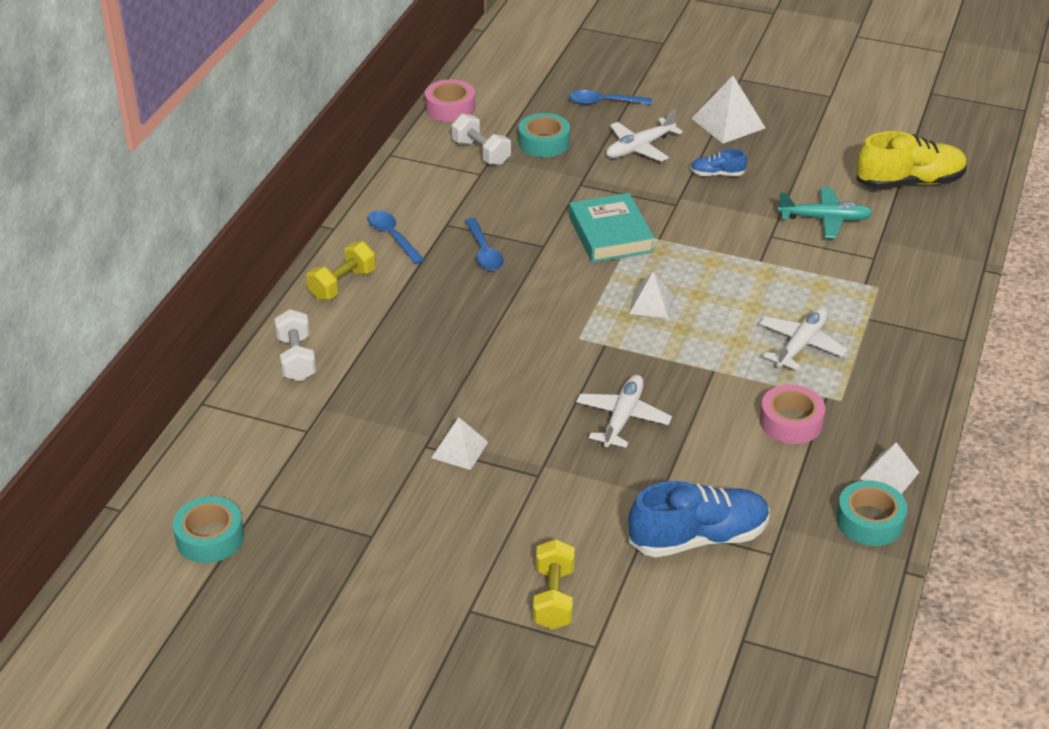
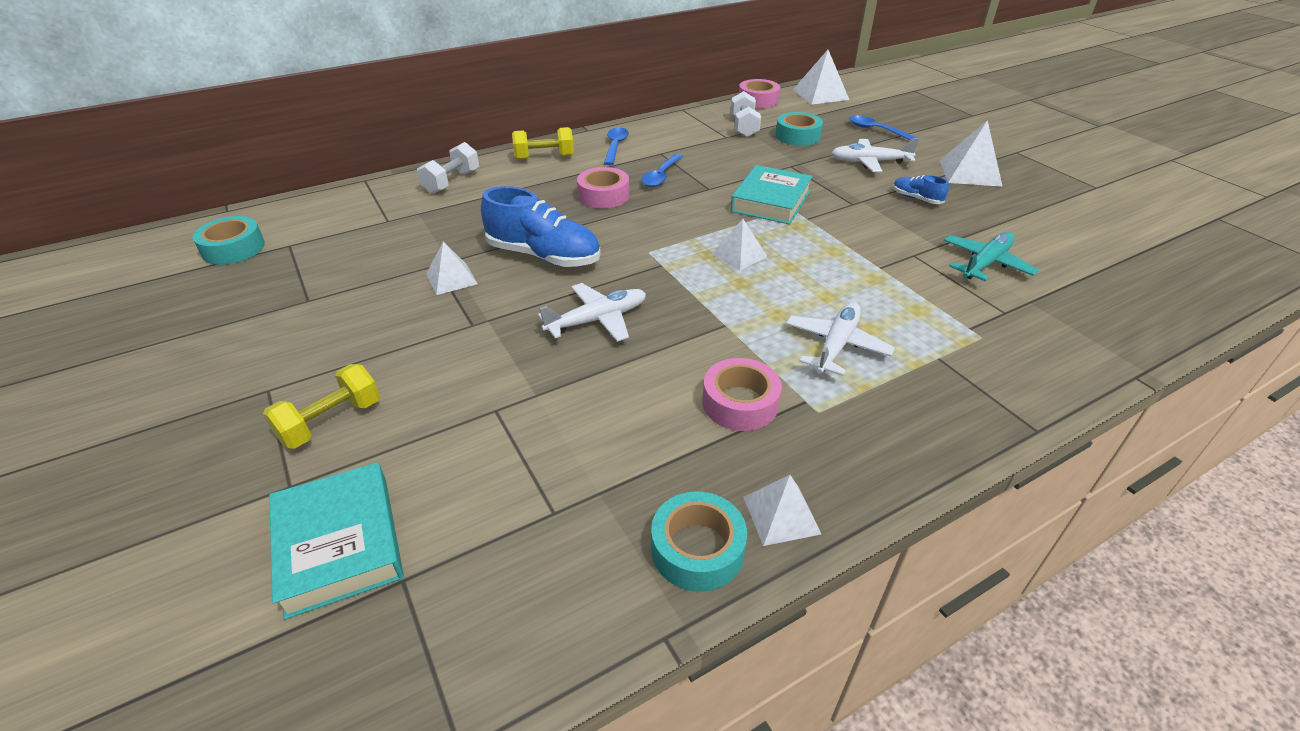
camera: 40 degrees right, 0 degrees up
blue shoe [628,481,770,557] -> blue shoe moved to [481,186,601,267]
white plane [759,307,848,370] -> white plane turned 45 degrees counterclockwise [786,302,895,376]
turquoise plane [778,187,873,238] -> turquoise plane turned 90 degrees counterclockwise [944,232,1039,282]
yellow shoe [856,131,967,189] -> none
none -> turquoise book [269,462,404,620]
none -> pink tape [577,167,629,209]
none -> white pyramid [793,50,849,105]

